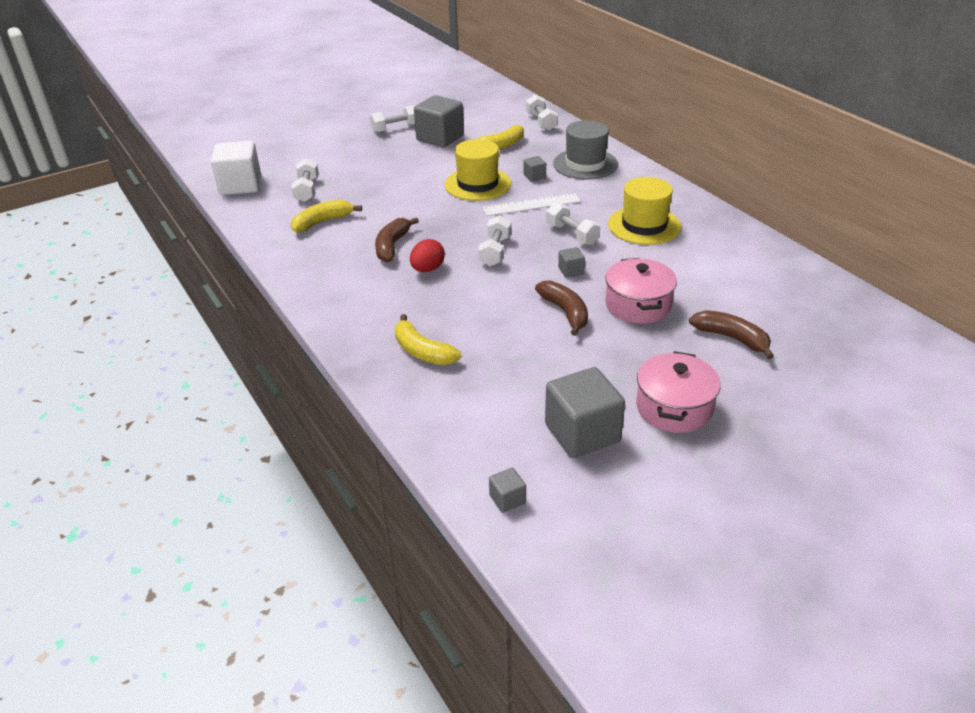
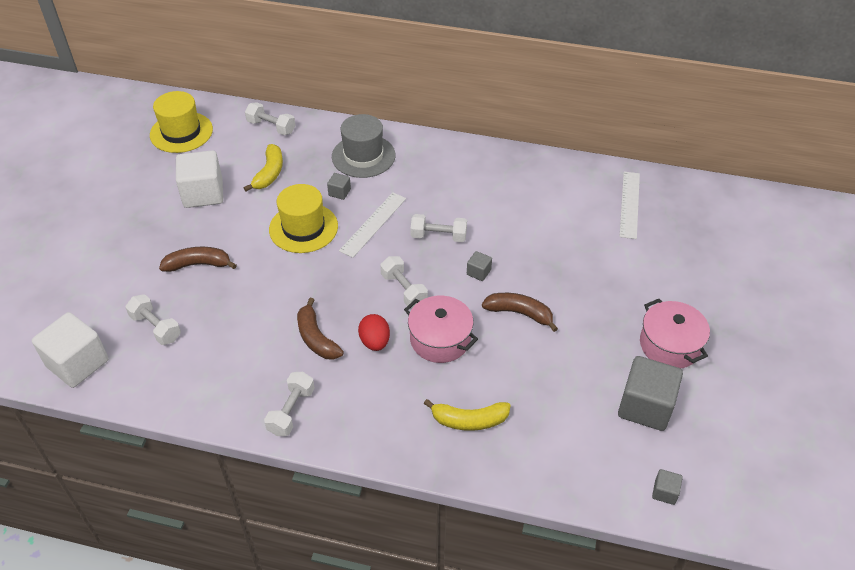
camera: 45 degrees left, 10 degrees up
yellow banana [291,199,362,232] -> none
white dumbbell [370,105,415,133] -> white dumbbell moved to [264,372,315,436]
grey cube [414,95,464,147] -> white cube [176,150,223,208]
pink pot [605,258,677,324] -> pink pot moved to [404,296,478,363]
yellow hat [608,177,681,245] -> yellow hat moved to [150,91,213,153]
brown banana [689,310,774,359] -> brown banana moved to [159,247,237,272]
none -> white ruler [619,172,640,239]

